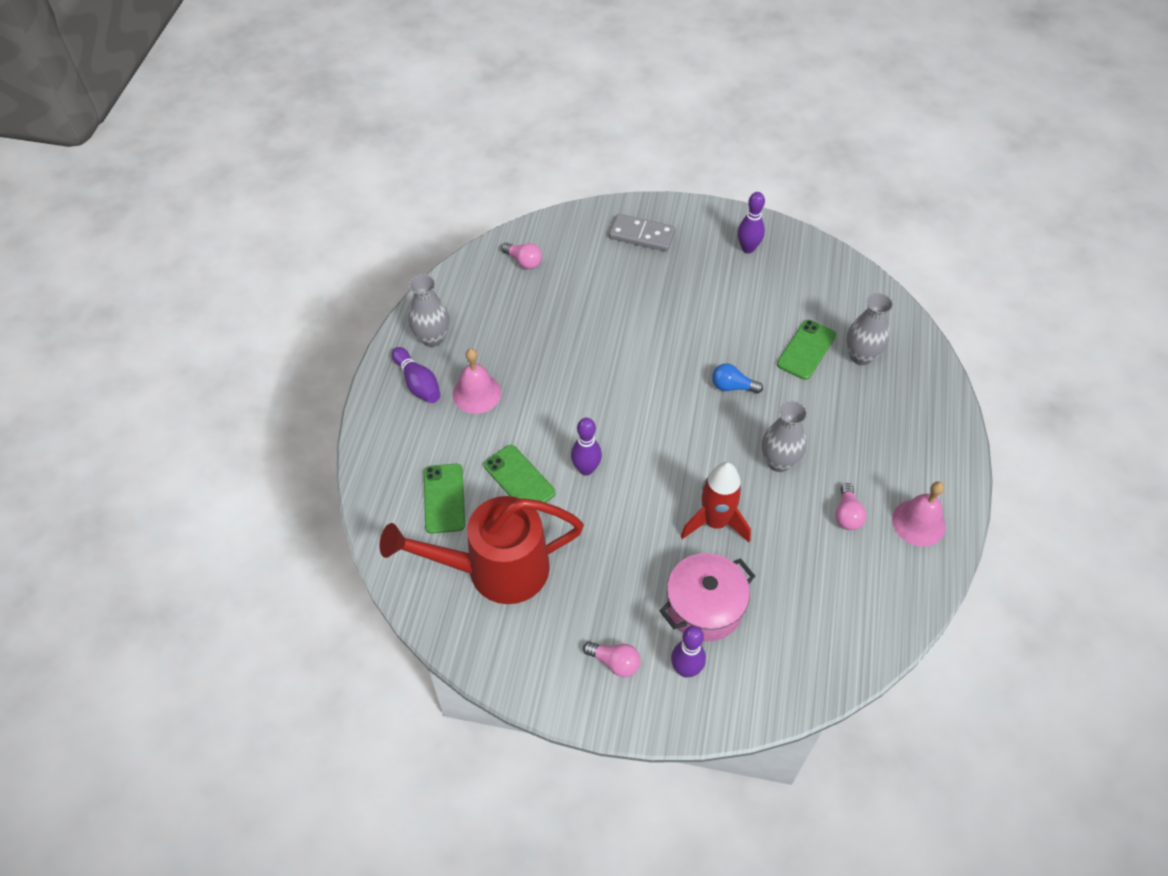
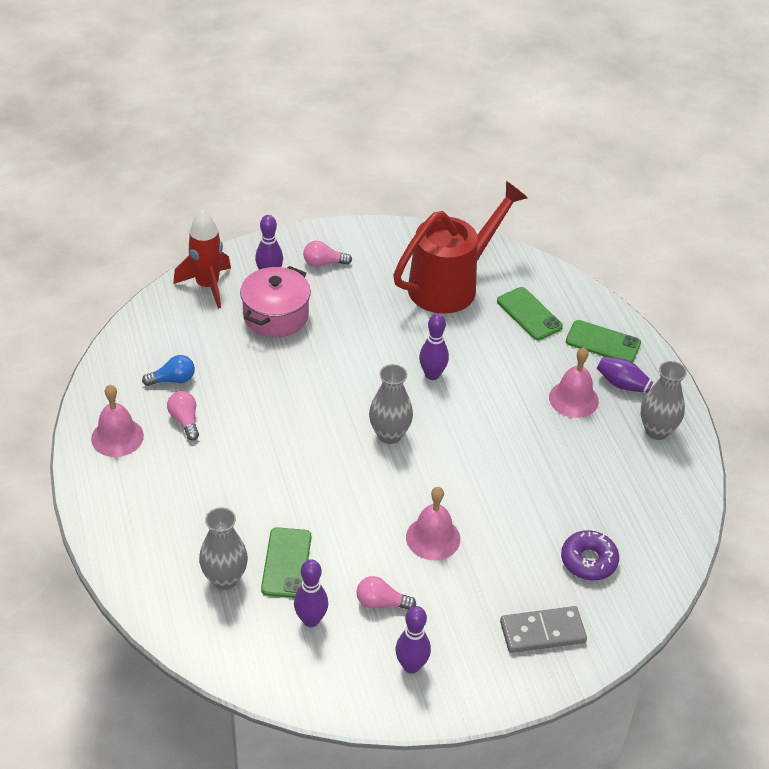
camera: 150 degrees right, 10 degrees down
green phone [484,445,555,503] -> green phone moved to [566,320,641,363]
pink light bulb [501,243,542,269] -> pink light bulb moved to [357,576,416,610]
red rocket [681,462,751,542] -> red rocket moved to [173,209,231,309]
blue light bulb [712,363,763,393] -> blue light bulb moved to [142,355,195,386]
grey vase [762,401,808,472] -> grey vase moved to [369,364,413,444]
none -> purple bowling pin [294,559,328,627]
none -> pink bell [406,487,460,560]
none -> purple donut [561,530,619,580]

